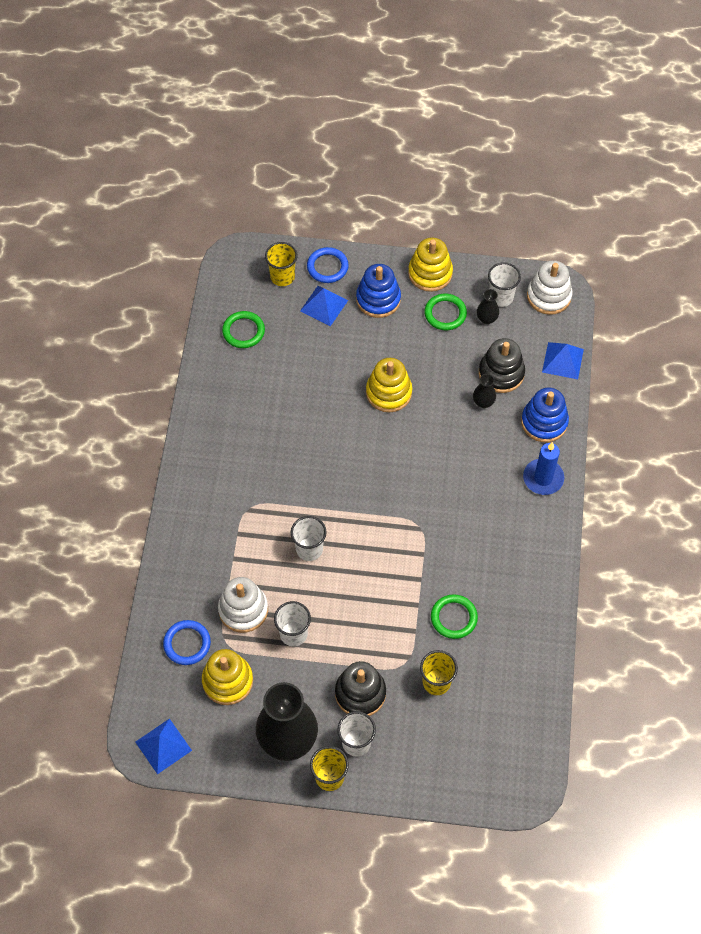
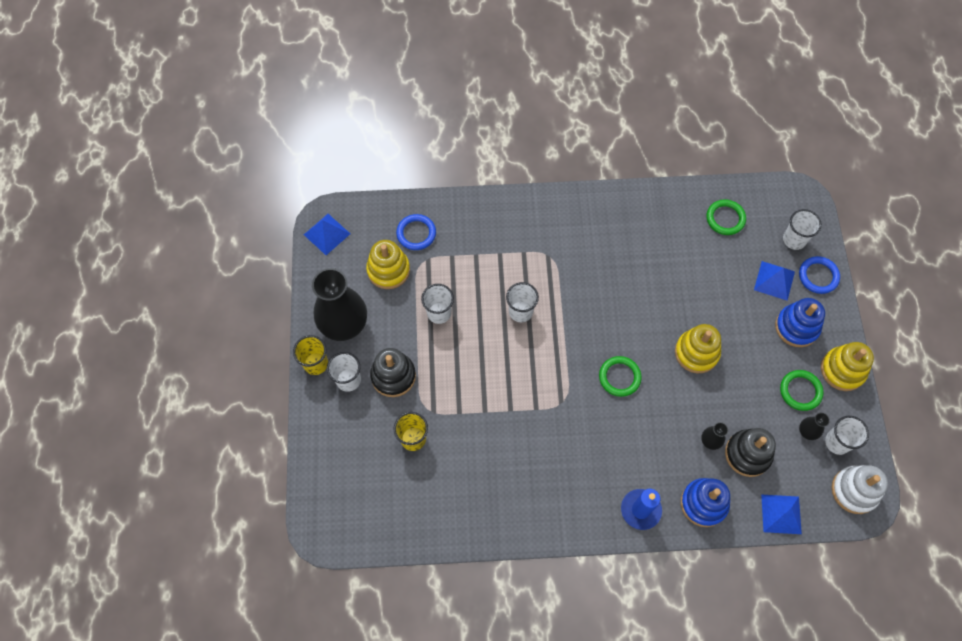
camera: 80 degrees right, 5 degrees up
white stacking toy [218,577,268,633] -> none
yellow cup [265,242,298,286] -> white cup [783,209,822,250]
green ring [431,594,478,639] -> green ring moved to [599,356,642,397]

